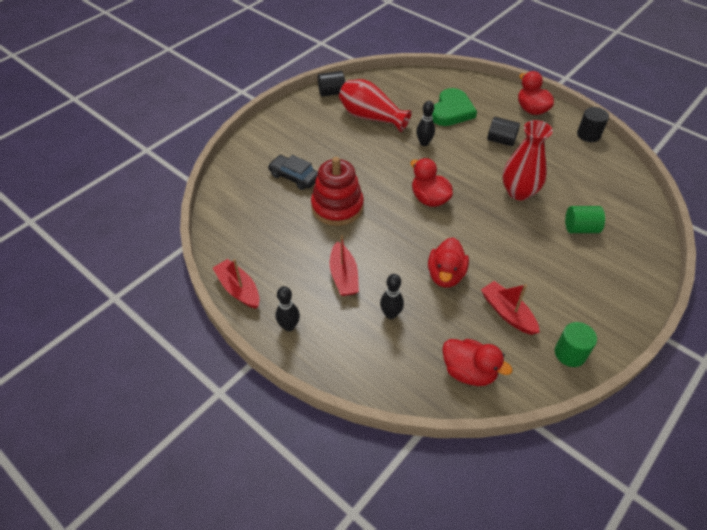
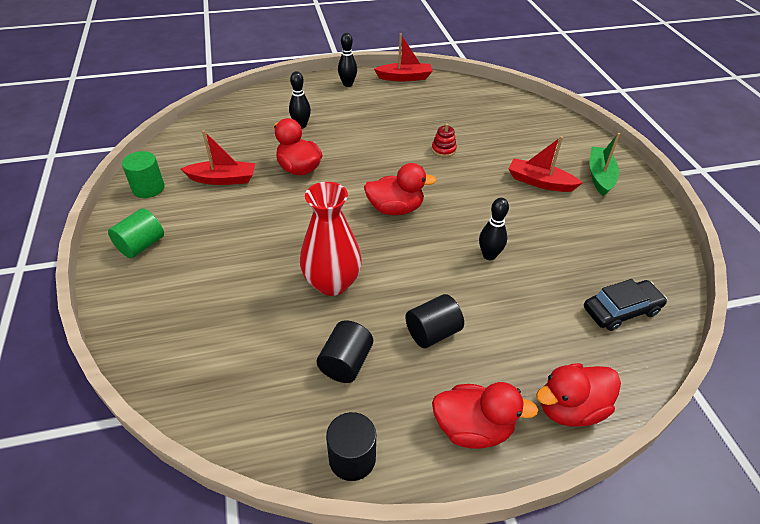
camera: 125 degrees right, 5 degrees down
black car [268,155,318,190] -> black car moved to [584,279,667,331]
red stacking toy [311,157,364,226] -> red stacking toy [432,123,457,157], size x0.43
black cylinder [318,71,345,97] -> black cylinder moved to [317,320,373,383]
red boat [330,235,359,296] -> red boat moved to [508,136,582,192]
red vase [339,79,412,132] -> none
green heart [432,88,477,126] -> none
red duck [442,339,512,386] -> red duck moved to [536,363,621,427]
green cylinder [565,206,605,233] -> green cylinder moved to [108,208,164,258]
none -> green boat [589,133,620,196]

